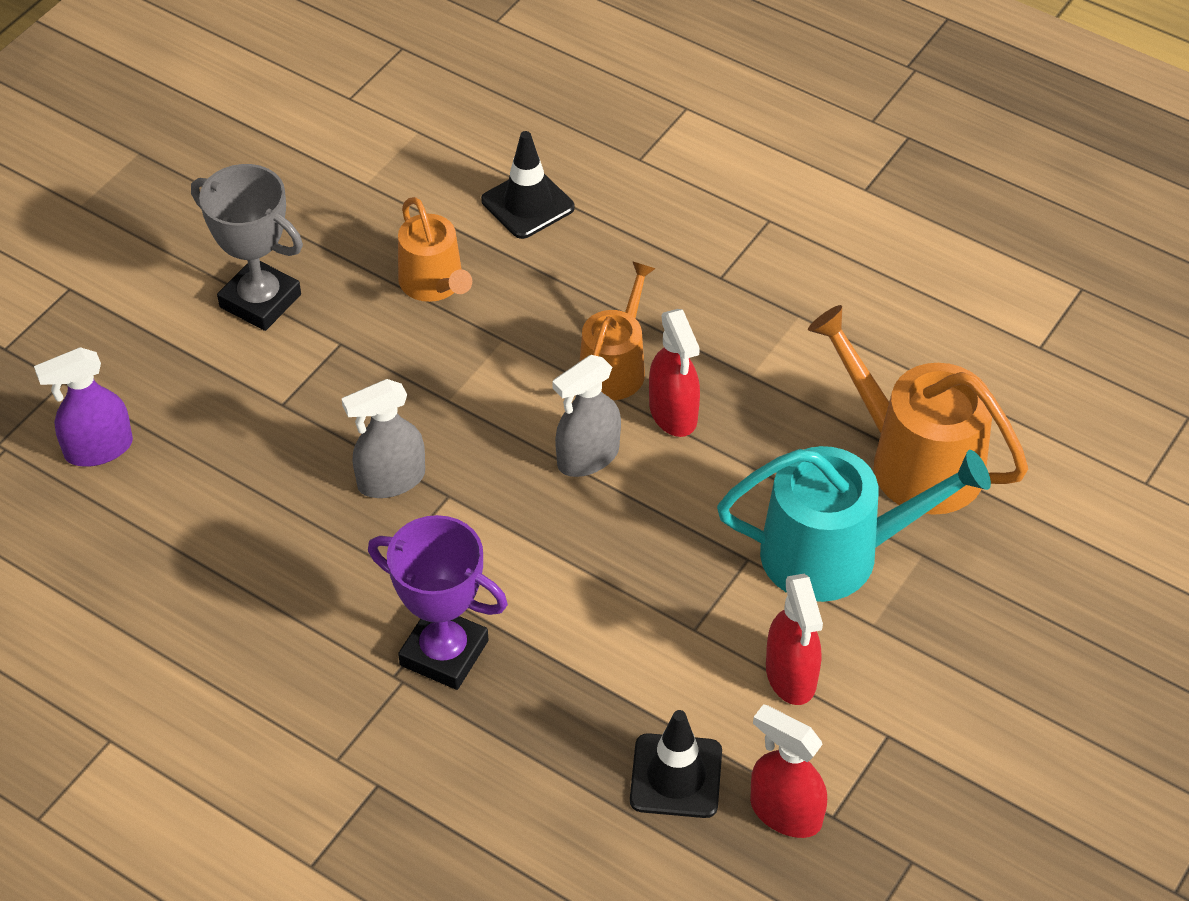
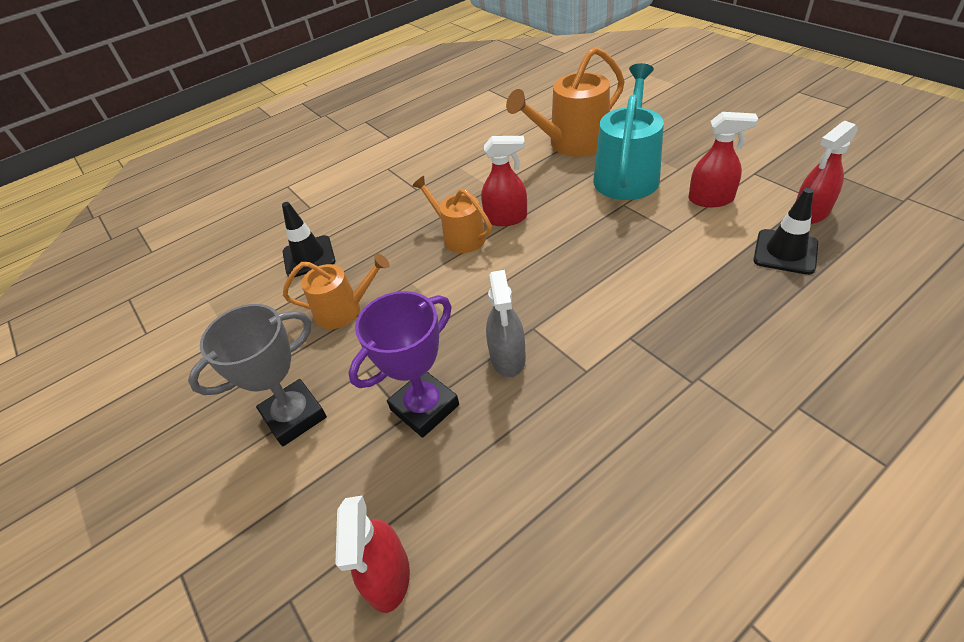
camera: 65 degrees left, 5 degrees down
purple spray bottle [34,347,133,467] -> red spray bottle [335,495,410,613]
purple trophy [368,515,508,690] -> purple trophy moved to [348,291,459,438]
grey spray bottle [552,355,621,477] -> none

